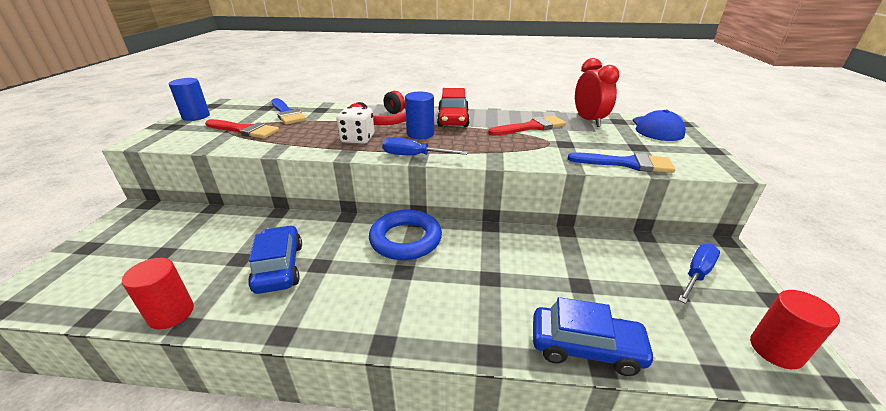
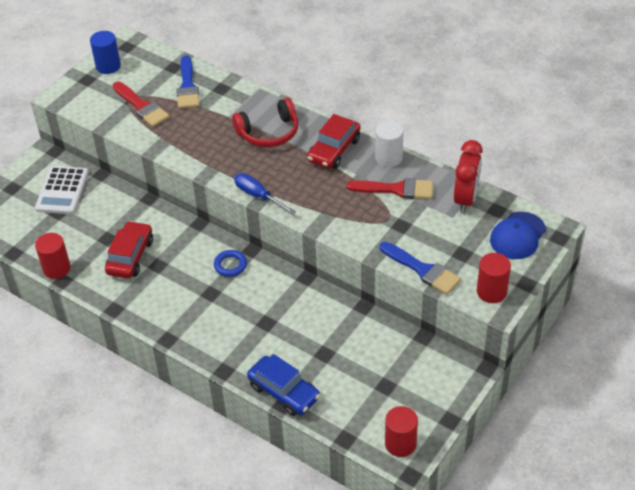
camera: 30 degrees right, 15 degrees up
blue car [248,225,302,294] -> red car [105,221,153,279]
white dice [337,107,374,144] -> none
blue ring [369,210,442,260] -> blue ring [214,250,247,277], size x0.54
blue cylinder [405,91,434,139] -> none
blue screwdriver [678,244,720,304] -> none
none -> white calculator [35,166,89,214]
none -> white cylinder [375,121,404,167]
none -> red cylinder [477,253,511,303]

